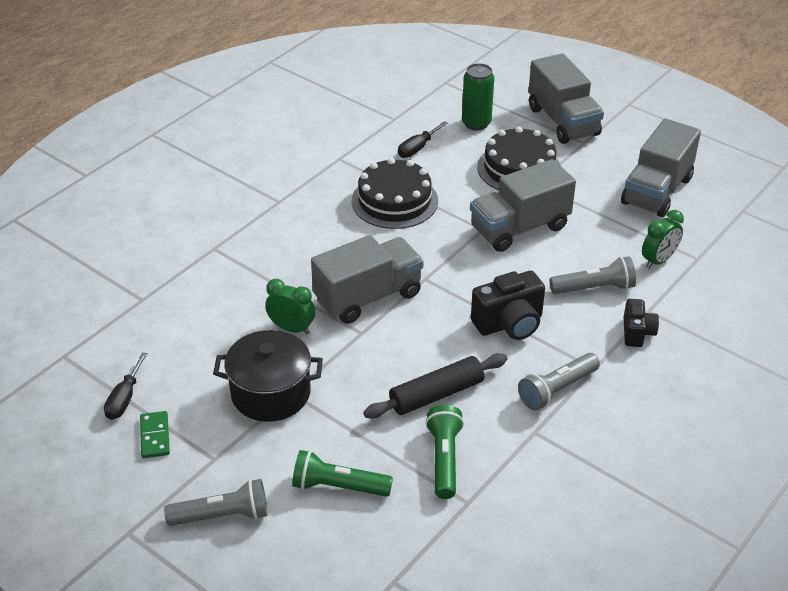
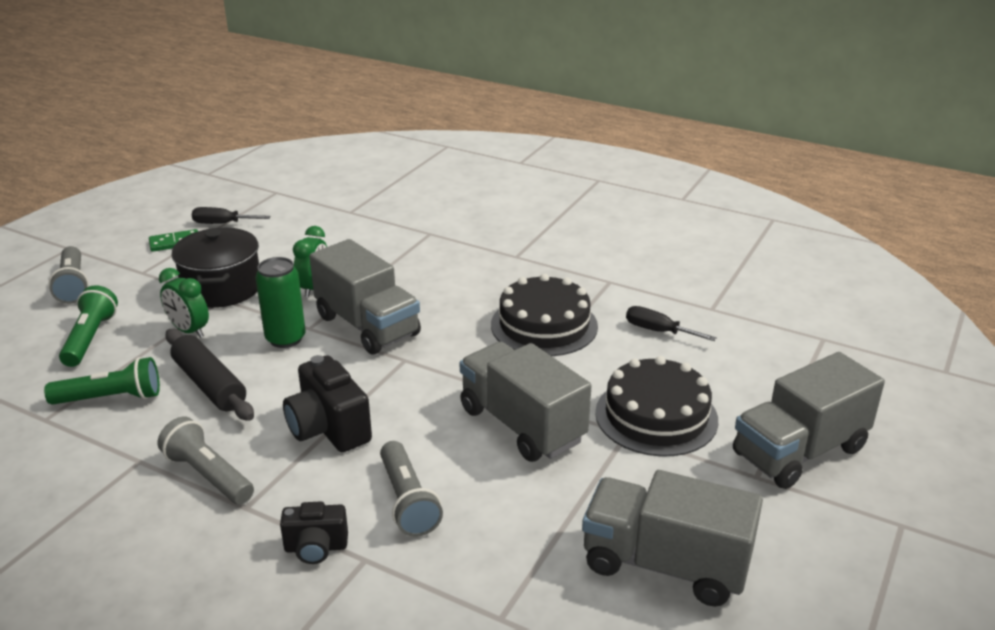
camera: 80 degrees right, 10 degrees down
green can [462,63,494,131] -> green can moved to [256,257,305,348]
green clock [642,210,684,268] -> green clock moved to [159,268,209,338]

